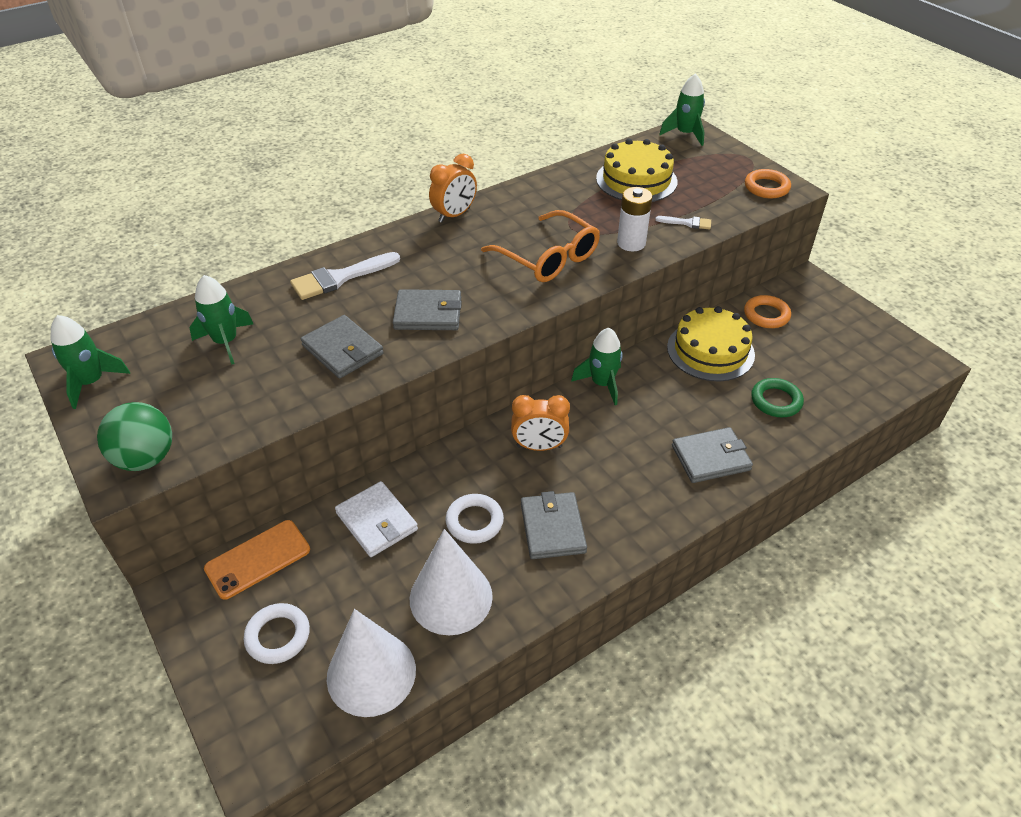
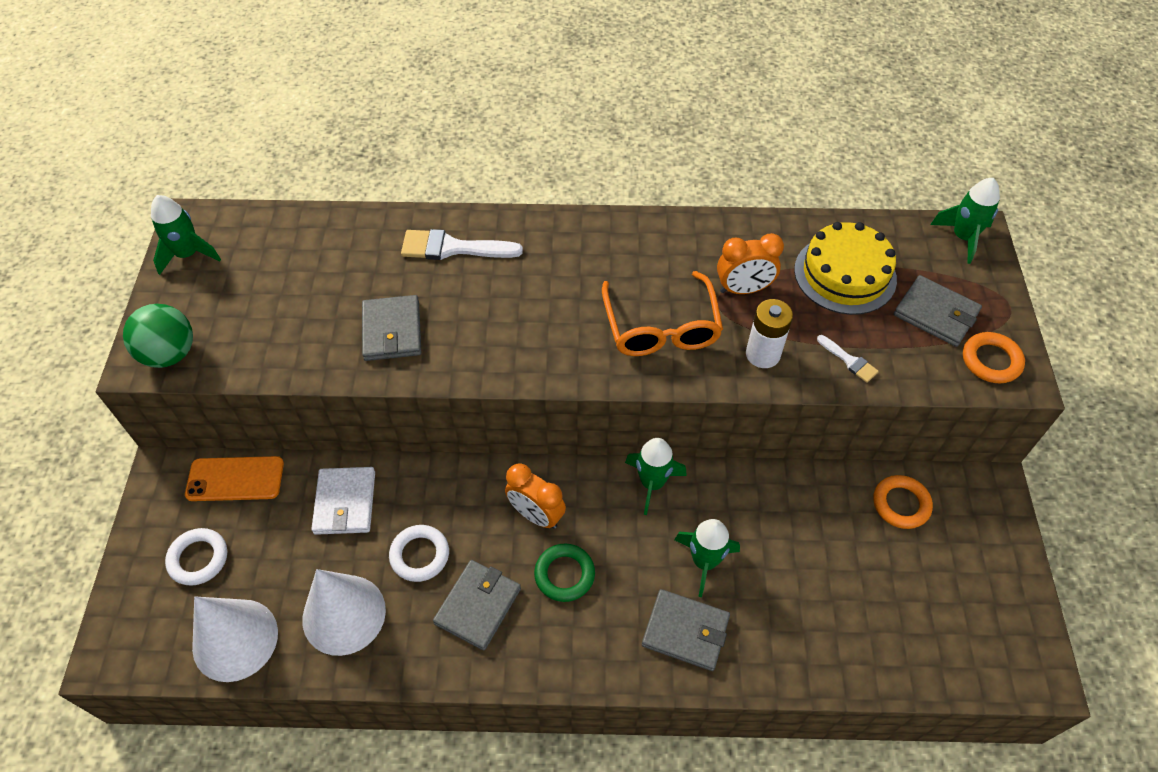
camera: 35 degrees right, 10 degrees up
green rocket [189,275,253,365] -> green rocket moved to [675,519,740,597]
grey wallet [393,289,462,330] -> grey wallet moved to [894,275,982,347]
orange clock [429,154,477,223] -> orange clock moved to [717,233,784,294]
yellow cake [667,306,755,382] -> none
green ring [751,378,804,417] -> green ring moved to [534,543,595,602]

